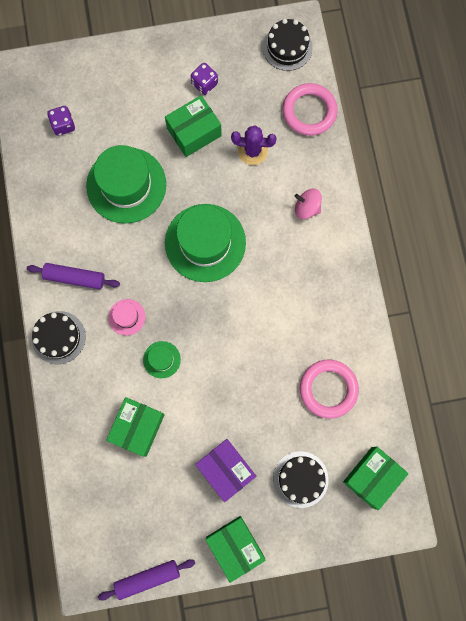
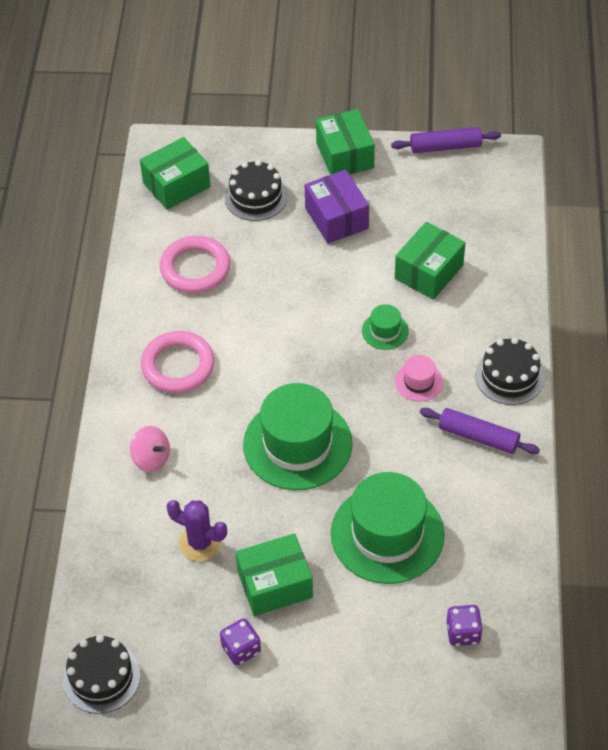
camera: 165 degrees left, 25 degrees down
pink ring [282,83,338,136] -> pink ring moved to [141,331,215,393]

